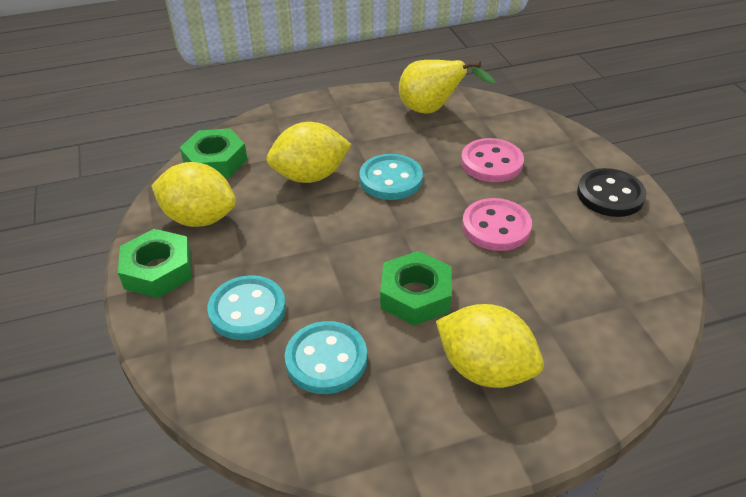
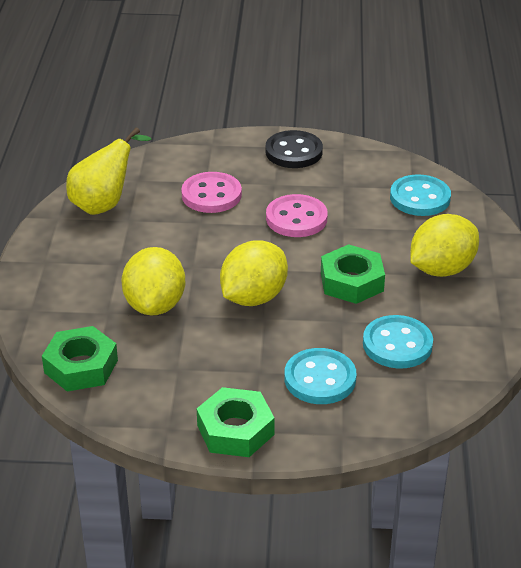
camera: 70 degrees left, 5 degrees down
yellow lemon [151,162,236,227] -> yellow lemon moved to [220,240,288,306]
turquoise button [359,154,423,200] -> turquoise button moved to [390,174,451,216]

